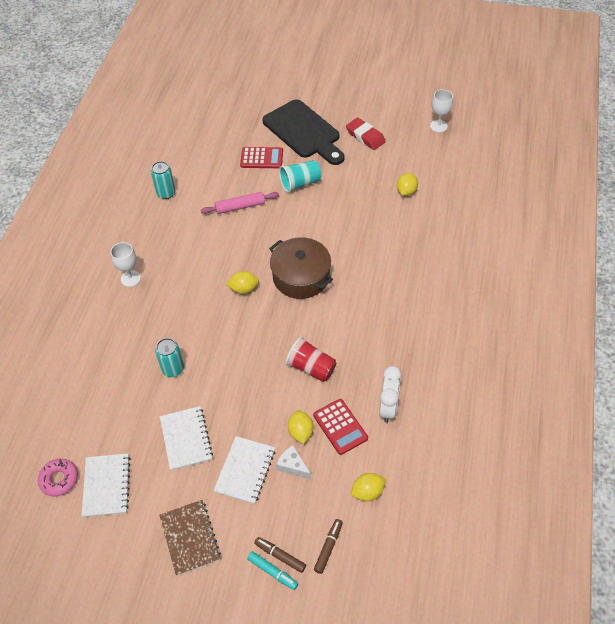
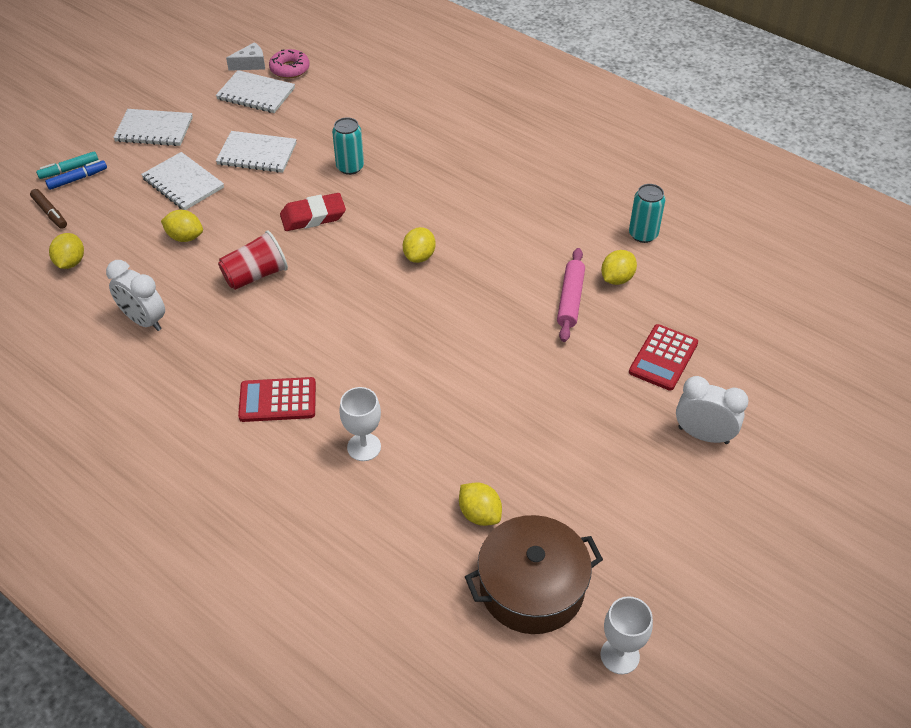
camera: 115 degrees right, 5 degrees down
white goblet [110,242,141,287] -> white goblet moved to [339,387,381,461]
brown notebook [159,500,221,576] -> white notebook [113,109,193,146]
brown marker [254,537,306,573] -> blue marker [45,160,107,190]
black cutting board [262,99,345,165] -> white clock [676,376,749,444]
brown pot [269,237,333,299] -> brown pot moved to [465,515,603,634]
white cheese [276,445,311,479] -> white cheese moved to [226,42,265,71]
turquoise cup [279,160,322,193] -> none
red calculator [313,399,368,455] -> red calculator moved to [238,377,316,422]
red eraser [346,118,386,150] -> red eraser moved to [280,193,346,231]
none -> yellow lemon [601,250,637,285]

